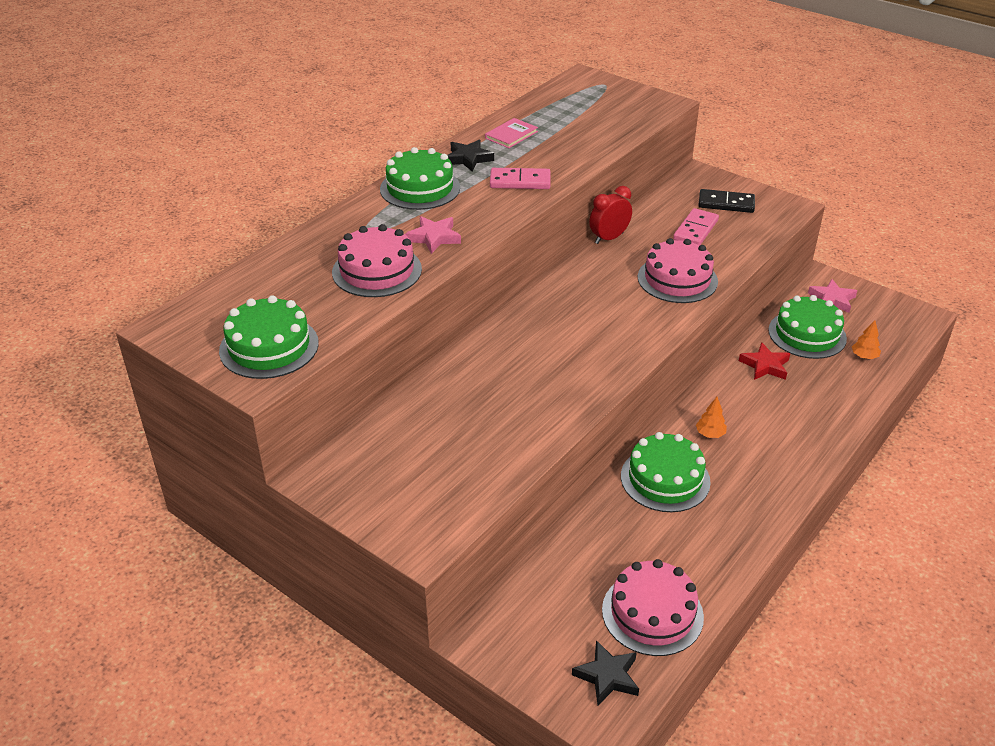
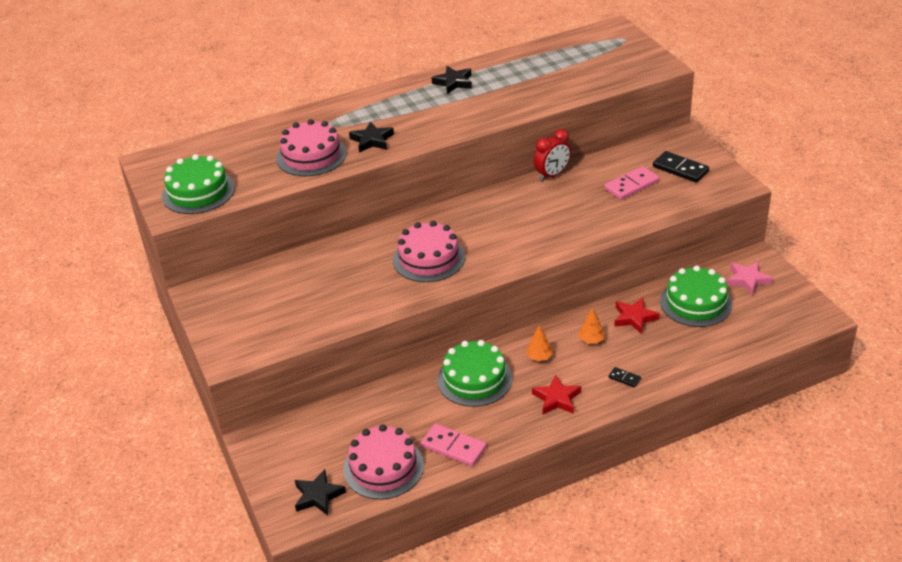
camera: 30 degrees right, 0 degrees up
green cake [380,147,460,210] -> none
pink star [405,216,461,254] -> black star [349,121,394,153]
pink book [485,118,538,148] -> none
pink domino [490,168,551,189] -> pink domino moved to [421,424,487,467]
red clock [589,186,632,244] -> red clock turned 150 degrees clockwise [534,129,571,181]
pink cake [638,238,718,303] -> pink cake moved to [393,221,465,282]
orange tree [852,320,881,359] -> orange tree moved to [578,308,605,343]
none -> red star [532,374,581,414]
none -> black domino [608,367,641,388]

